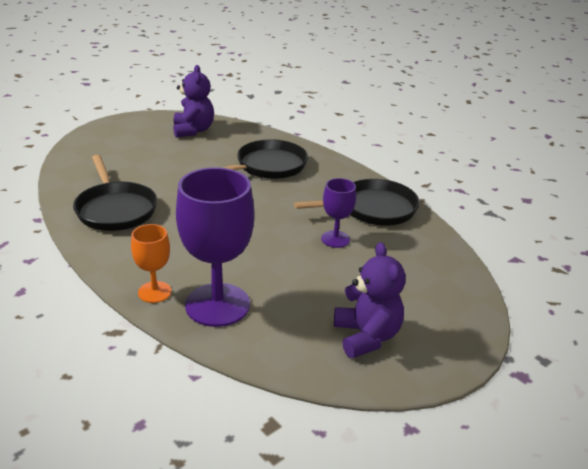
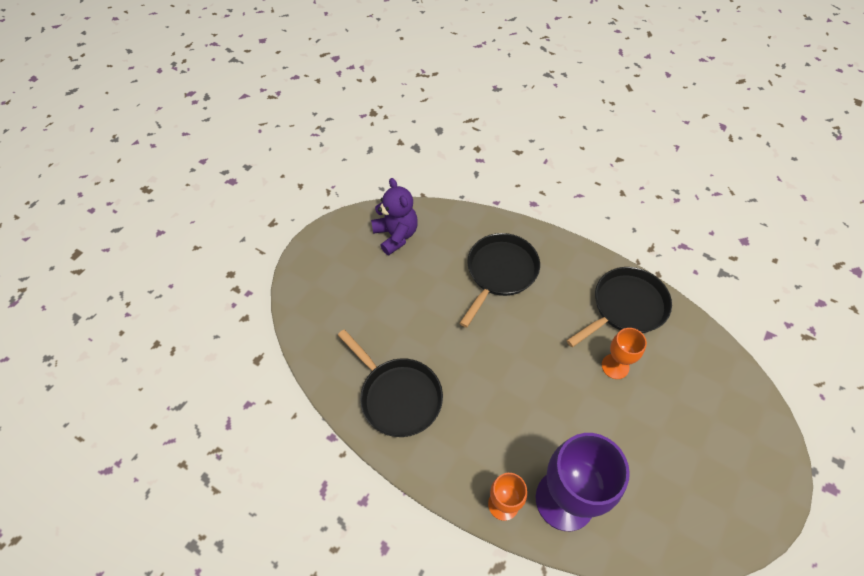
camera: 15 degrees left, 25 degrees up
purple goblet [321,178,356,248] -> orange goblet [602,328,647,379]
purple teddy bear [334,242,406,358] -> none

